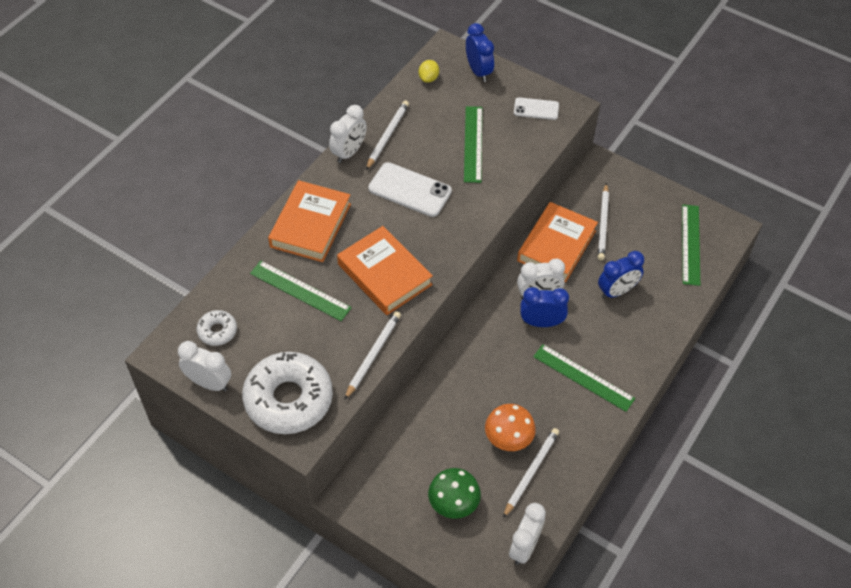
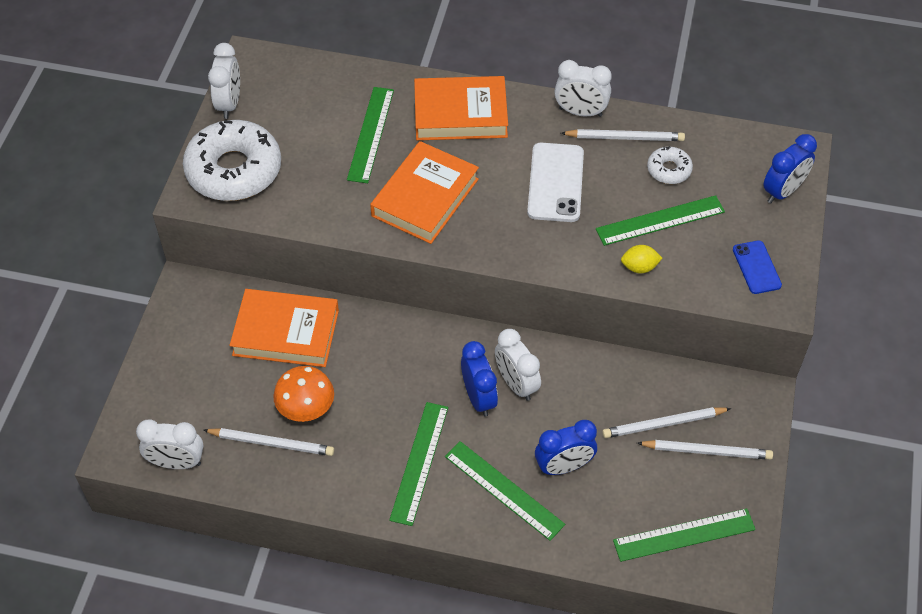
camera: 70 degrees right, 0 degrees up
white donut [197,310,237,346] -> white donut moved to [647,146,693,184]
white pencil [344,311,401,400] -> white pencil moved to [637,440,773,460]
yellow lemon [419,60,439,83] -> yellow lemon moved to [621,245,662,273]
green mushroom [428,468,481,519] -> none
white phone [514,97,559,120] -> blue phone [733,240,782,294]
orange book [517,202,598,282] -> orange book moved to [229,289,339,367]
blue clock [598,251,644,299] -> blue clock turned 60 degrees counterclockwise [535,420,597,475]
none -> green ruler [445,441,565,541]

